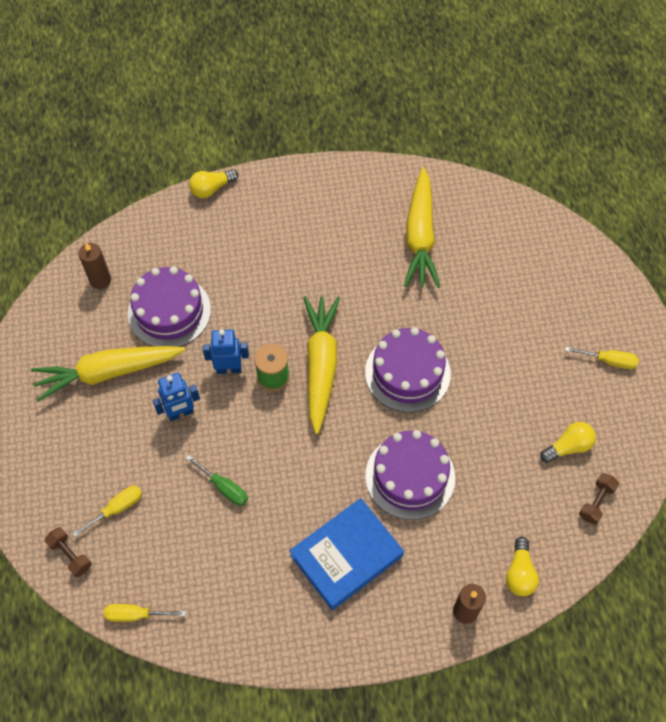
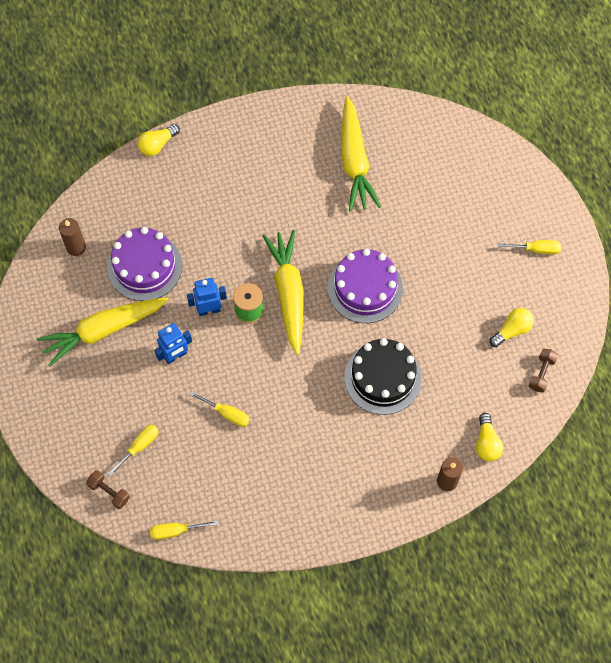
camera: 10 degrees left, 5 degrees up
green screwdriver [186,455,248,506] -> yellow screwdriver [189,391,250,427]
blue book [290,498,404,610] -> none
purple cake [365,430,455,520] -> black cake [345,338,422,415]

